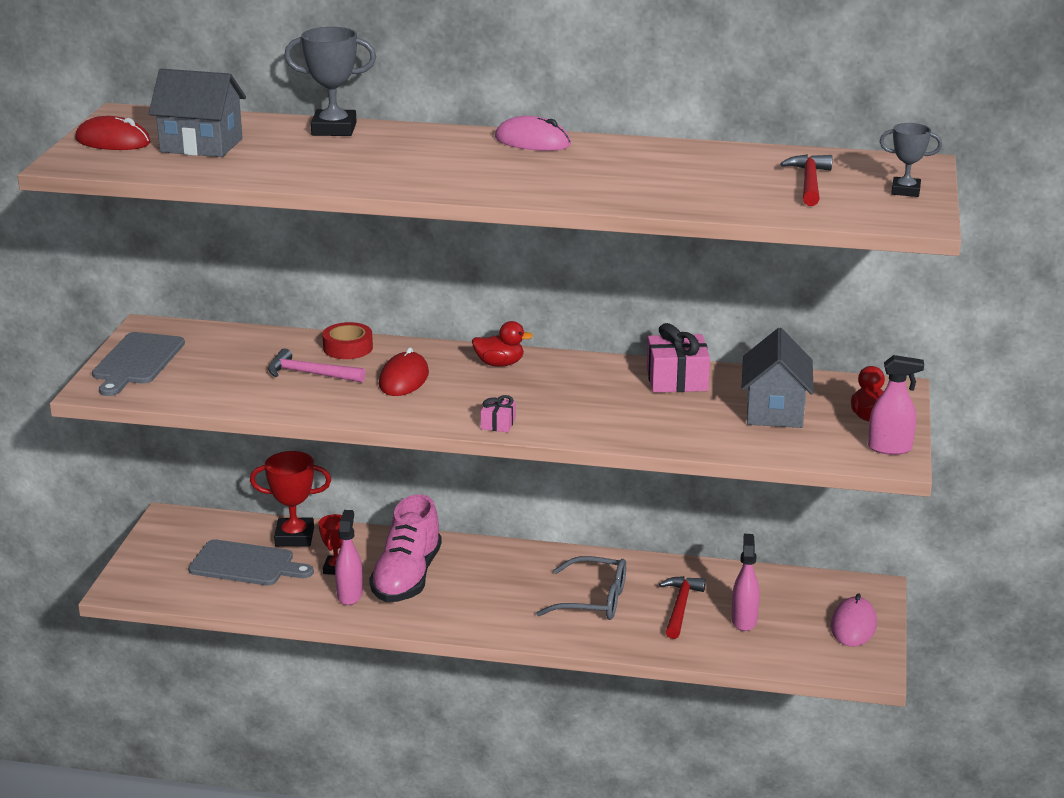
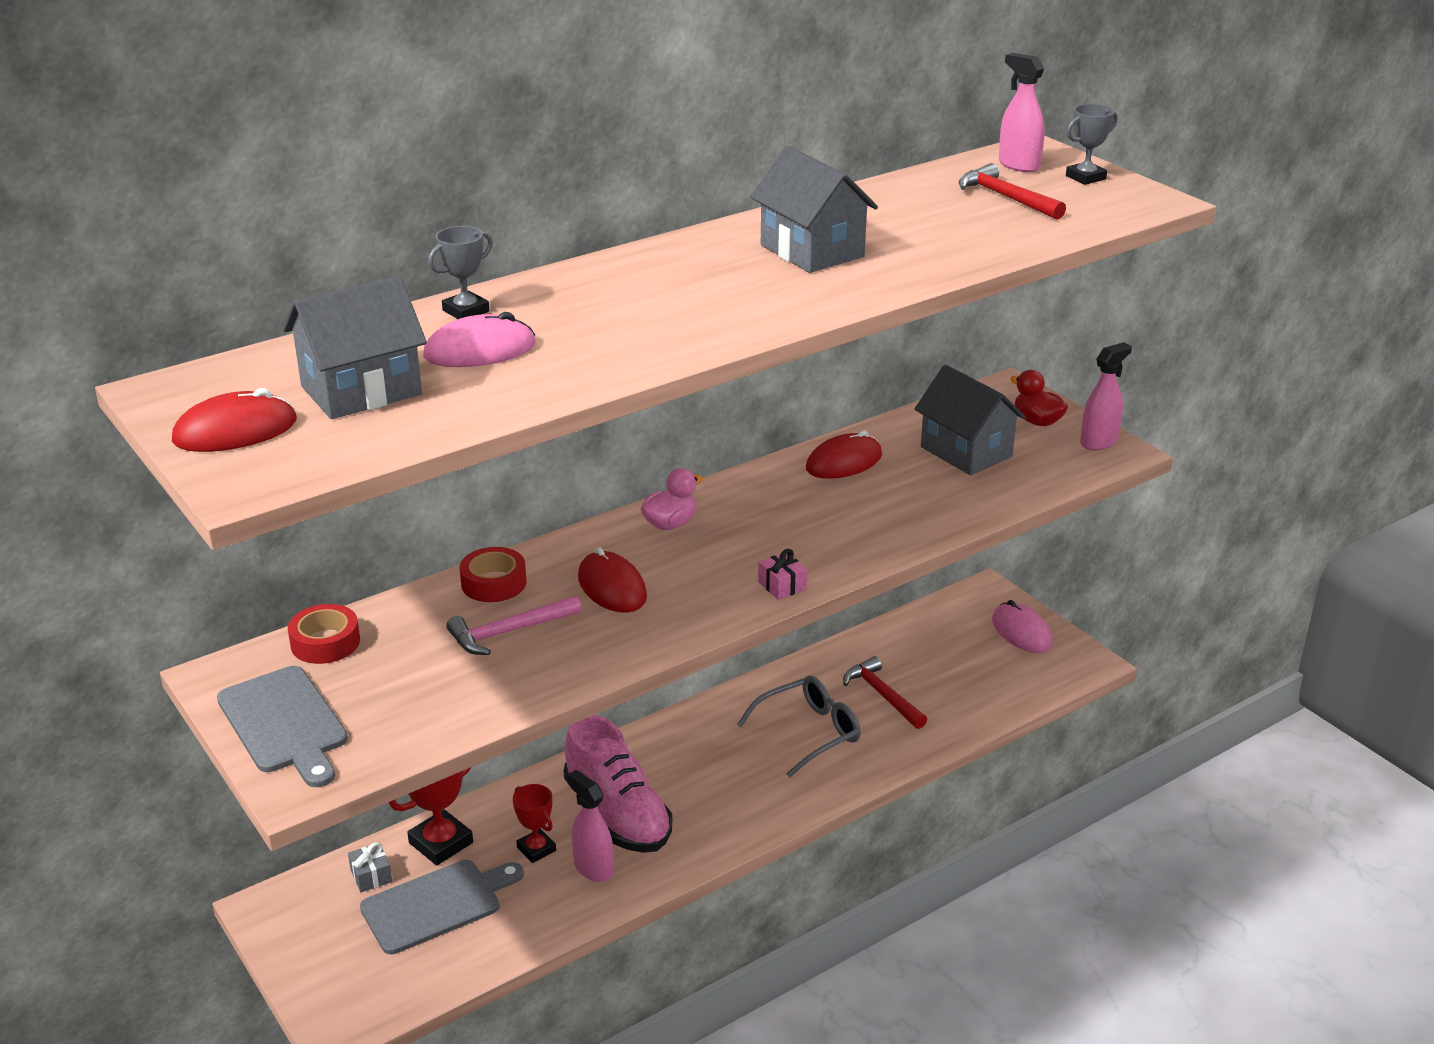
camera: 45 degrees left, 5 degrees up
grey trophy [284,27,376,136] -> grey trophy [428,226,493,319], size x0.62
red duck [472,321,533,367] -> pink duck [641,468,703,530]
pink mouse [495,116,571,151] -> pink mouse moved to [423,312,535,367]
pink gift [647,323,710,393] -> red mouse [806,430,882,479]
pink spray bottle [731,534,760,631] -> pink spray bottle moved to [999,53,1045,172]
none -> red tape [288,604,360,664]
none -> grey gift [348,842,392,892]
none -> grey house [751,146,878,273]

